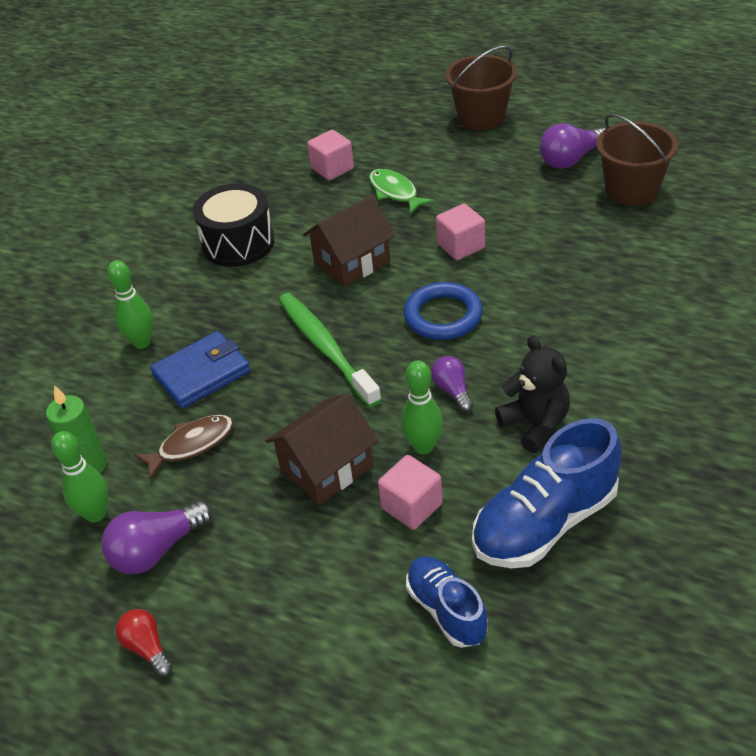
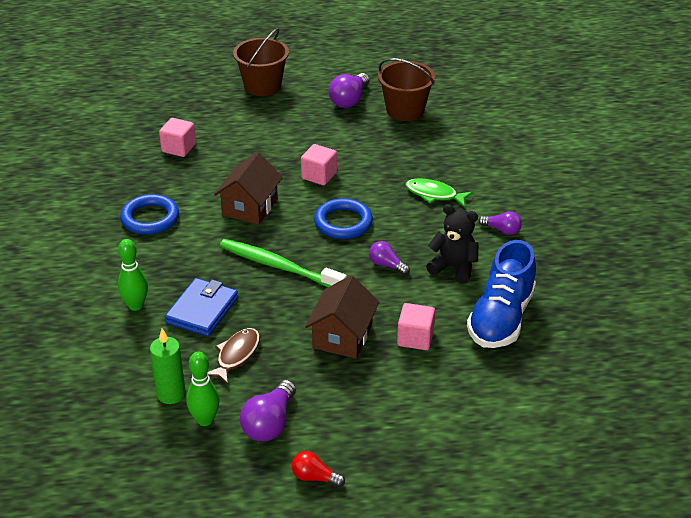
camera: 35 degrees left, 5 degrees down
black drum [193,183,275,267] -> blue ring [120,194,179,235]
green fish [369,169,434,214] -> green fish moved to [405,178,473,207]
green bowling pin [401,361,443,454] -> none
blue shoe [406,556,488,648] -> none
none -> purple light bulb [478,211,522,235]

